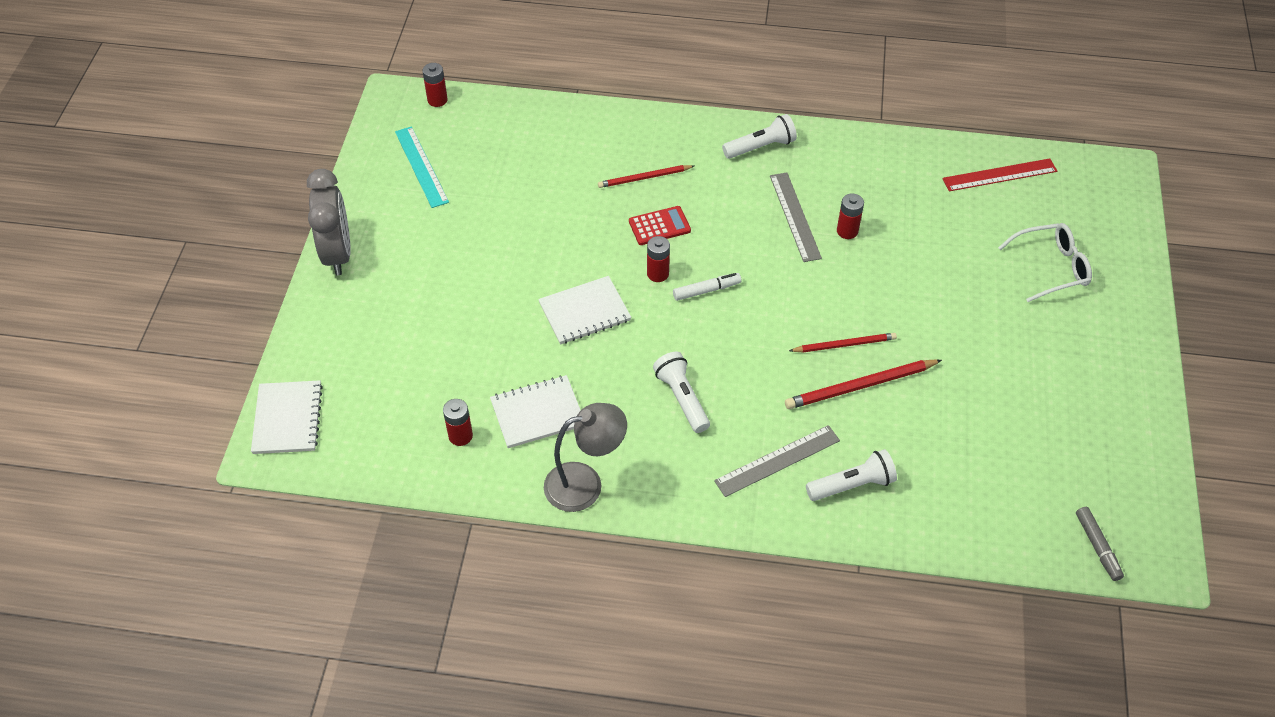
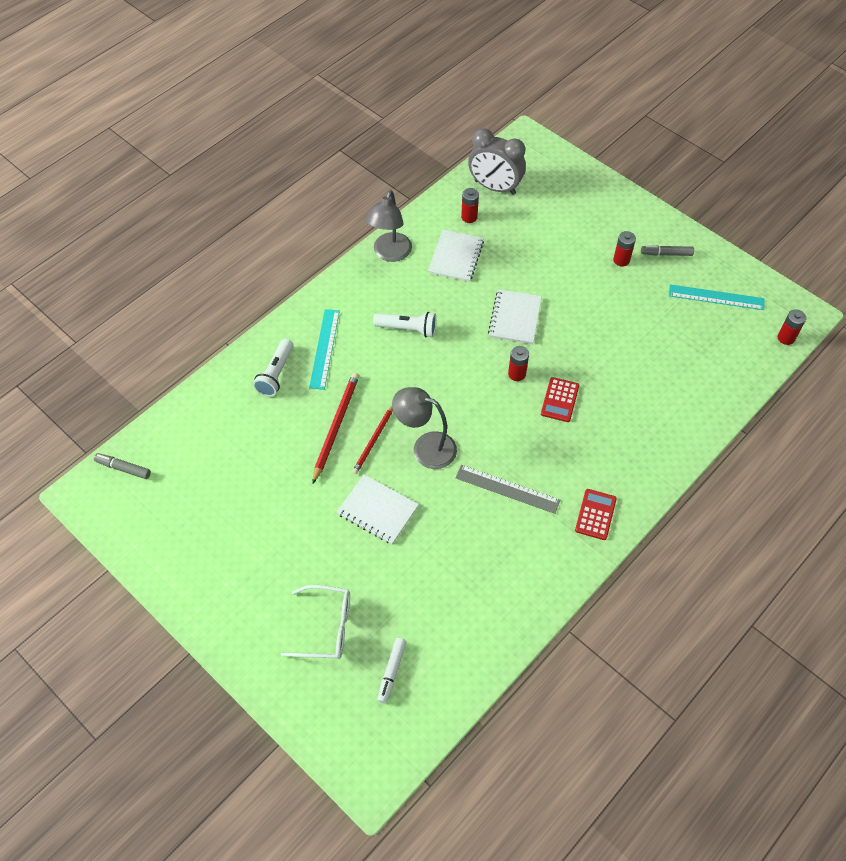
camera: 125 degrees right, 5 degrees up
white notebook [251,380,323,454] -> white notebook moved to [337,475,419,544]
grey clock [307,169,351,275] -> grey clock moved to [468,128,526,195]
red pencil [598,165,694,188] -> none
white marker [673,273,742,301] -> white marker moved to [377,638,406,703]
grey ruler [714,425,840,497] -> turquoise ruler [309,309,340,390]
white flashlight [722,114,797,159] -> red calculator [575,489,617,540]
red battery [837,193,864,239] -> red battery moved to [613,231,636,266]
red ruler [942,158,1057,191] -> none
white glasses [998,223,1092,302] -> white glasses turned 105 degrees counterclockwise [281,585,350,659]
none -> grey lamp [392,387,457,469]
none -> grey marker [641,245,694,256]

